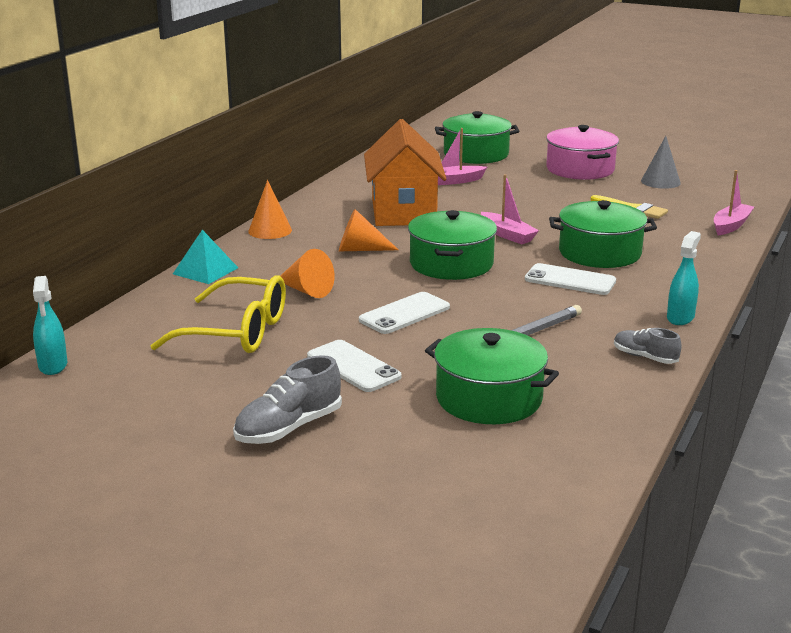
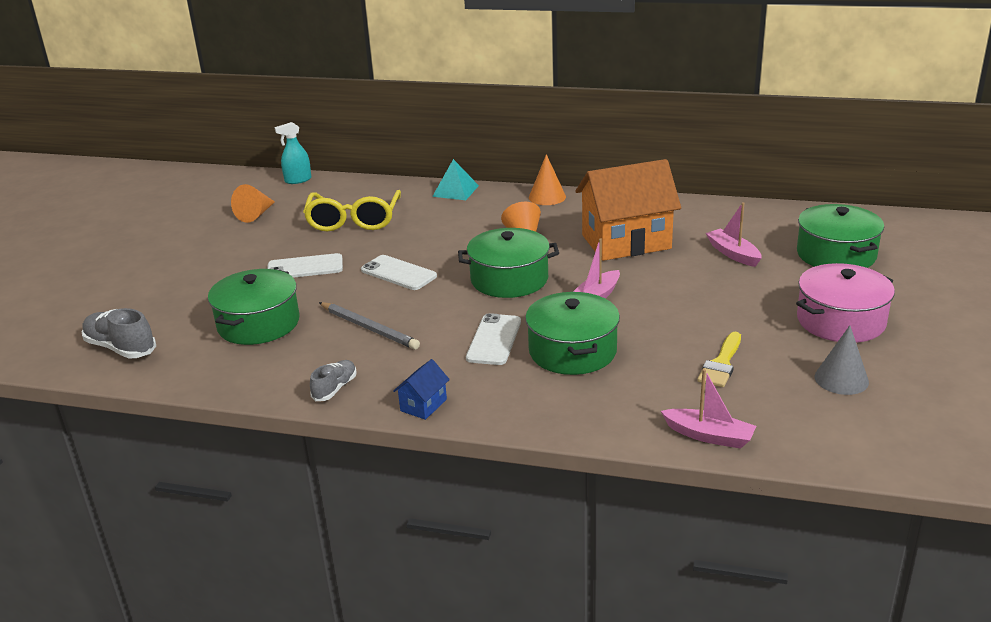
camera: 80 degrees right, 5 degrees up
grey shoe [233,355,342,444] -> grey shoe moved to [82,308,156,359]
orange cone [281,249,335,298] -> orange cone moved to [231,184,275,223]
white phone [307,340,402,392] -> white phone turned 45 degrees clockwise [267,253,343,278]
turquoise spray bottle [667,231,701,325] -> blue house [393,359,450,420]

